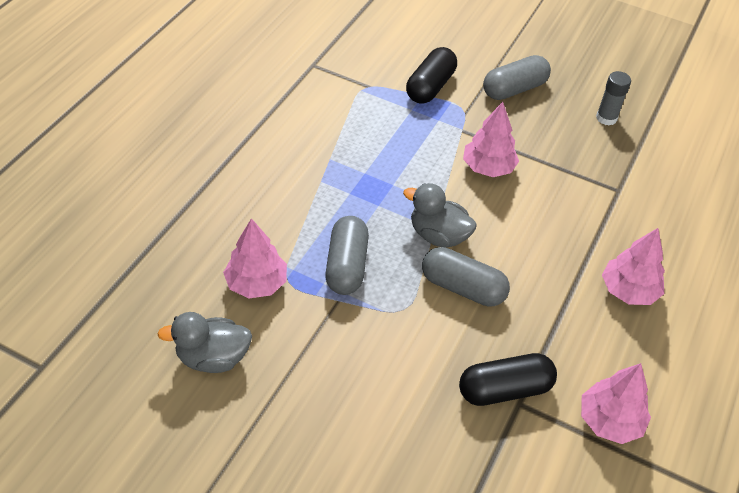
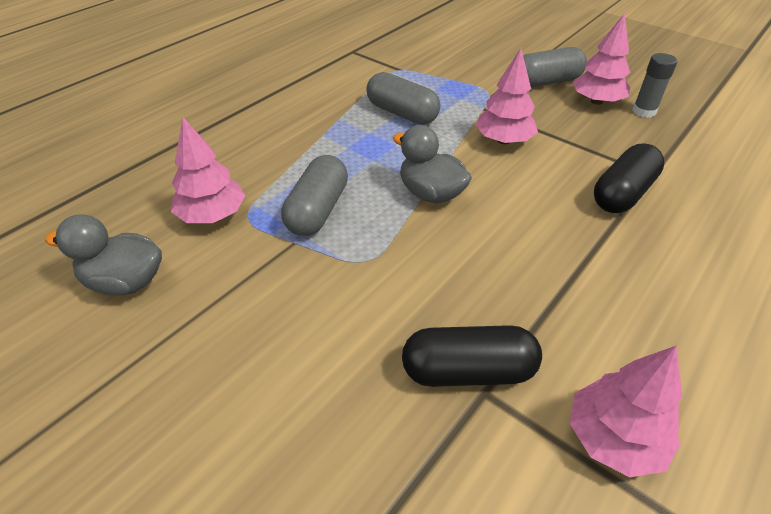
camera: 15 degrees right, 5 degrees down
black capsule [406,47,457,104] -> black capsule moved to [594,143,664,213]
grey capsule [422,247,510,307] -> grey capsule moved to [366,72,440,124]
pink tree [602,228,665,305] -> pink tree moved to [573,13,630,105]

